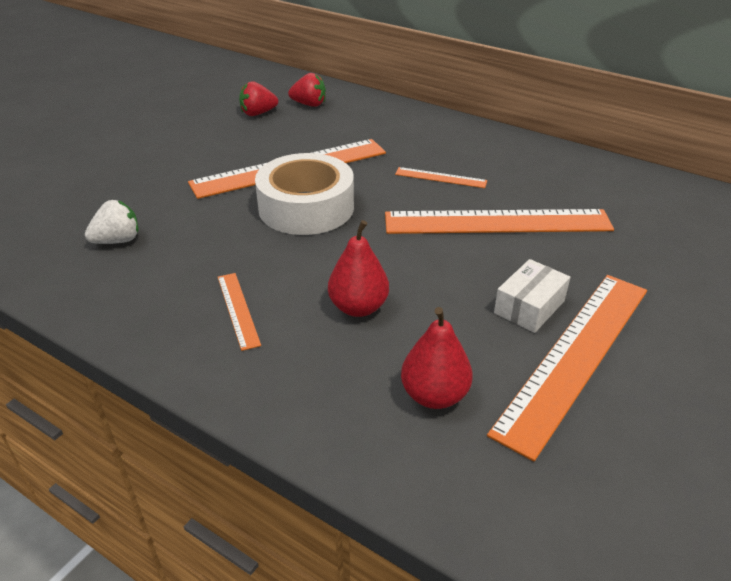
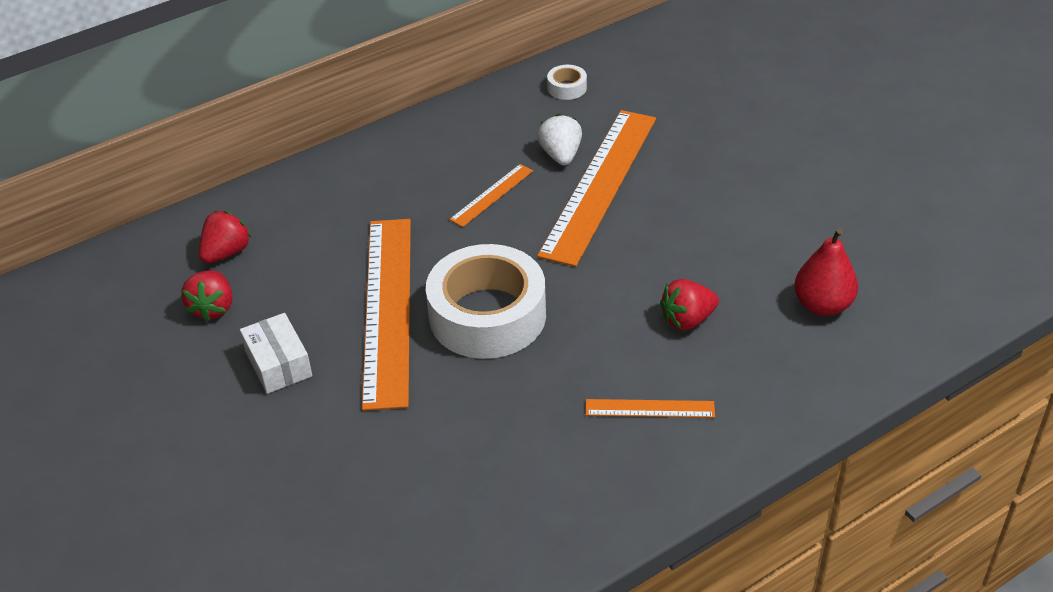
camera: 65 degrees left, 5 degrees up
white strawberry [85,200,138,244] -> white strawberry moved to [537,114,582,165]
red pear [328,220,389,317] -> red strawberry [660,279,719,331]
orange ruler [487,275,647,461] -> none
white box [494,259,570,333] -> white box moved to [240,313,312,394]
none -> white tape [547,65,587,100]

